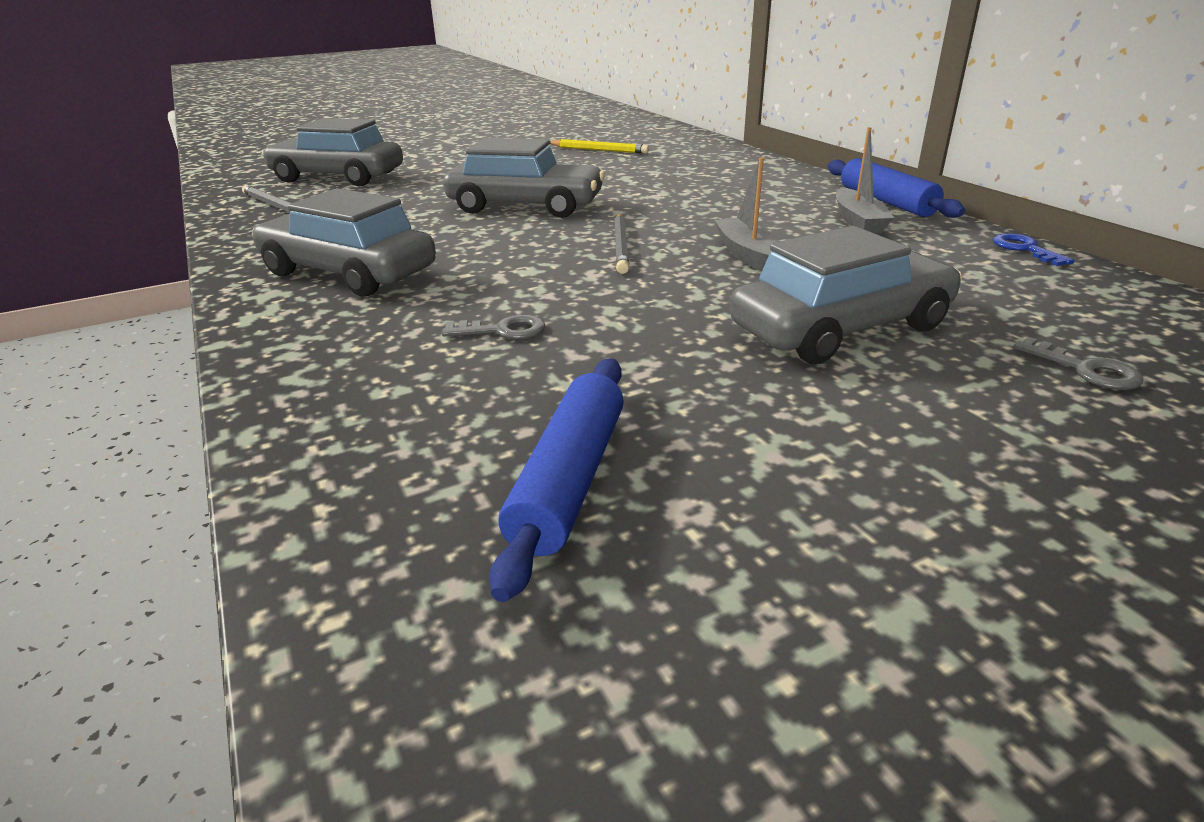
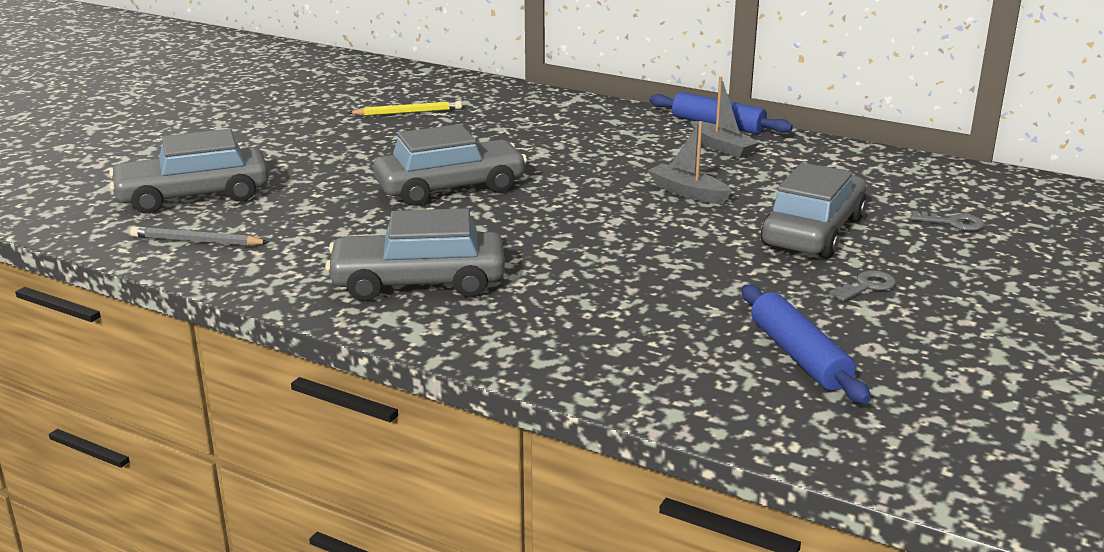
camera: 35 degrees left, 5 degrees down
grey key [442,314,545,340] -> grey key moved to [829,270,896,301]
grey pencil [614,214,629,274] -> none
blue key [993,233,1074,266] -> none

